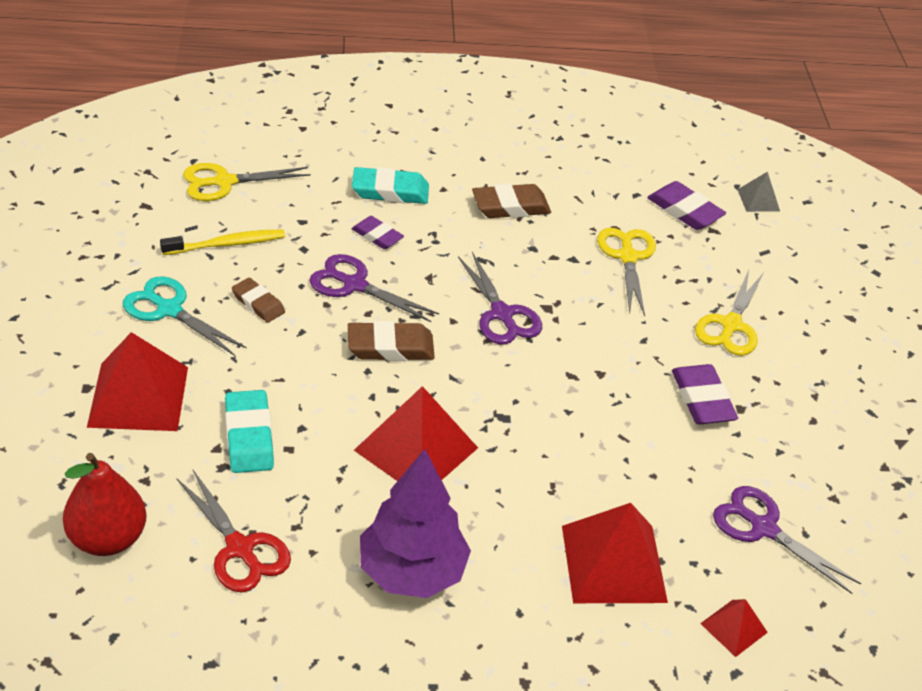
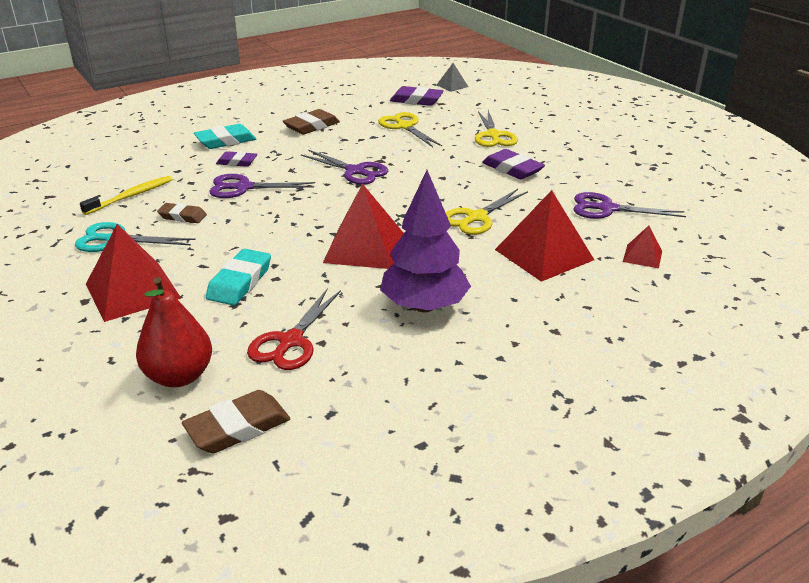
camera: 25 degrees left, 10 degrees down
red scissors [176,470,291,593] -> red scissors turned 90 degrees clockwise [247,288,341,370]
yellow scissors [183,163,311,201] -> yellow scissors moved to [446,189,528,235]
turquoise eraser [225,390,274,473] -> turquoise eraser turned 60 degrees clockwise [206,249,271,305]
brown eraser [348,321,435,361] -> brown eraser moved to [182,390,290,453]

